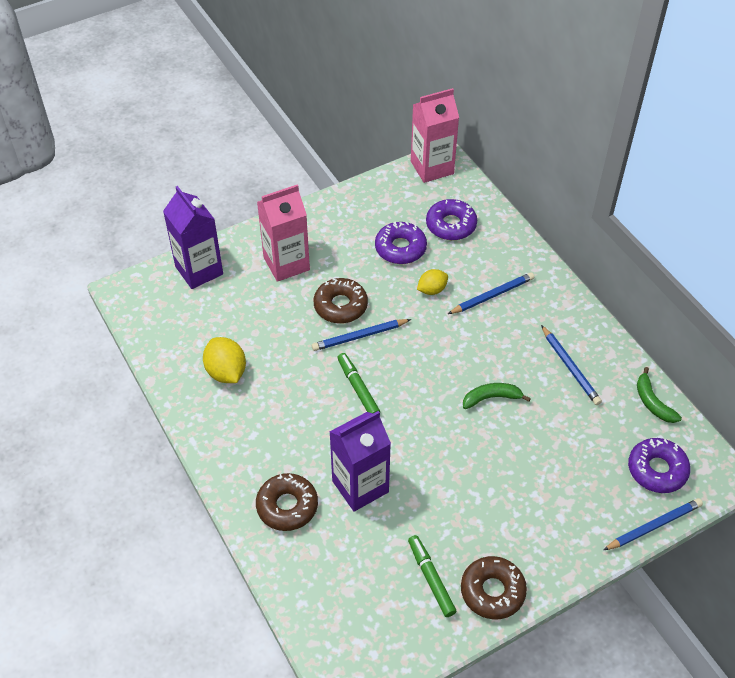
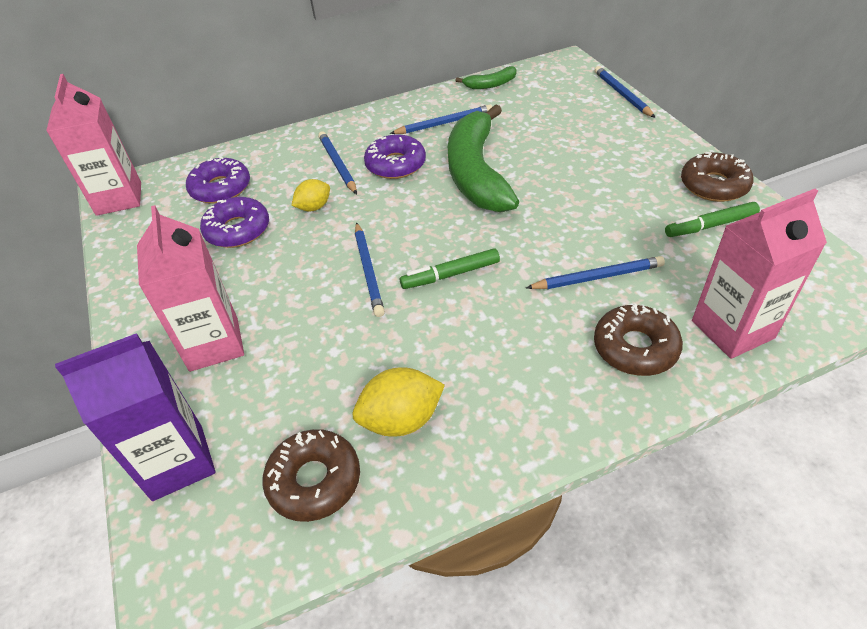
camera: 80 degrees left, 5 degrees down
brown donut [314,278,368,324] -> brown donut moved to [262,429,360,522]
purple carton [330,411,391,512] -> blue pencil [526,256,665,289]
yellow lemon [417,269,448,295] -> yellow lemon turned 75 degrees clockwise [291,179,330,211]
green banana [463,383,531,409] -> green banana [448,104,519,212], size x2.27
purple donut [628,438,690,493] -> purple donut moved to [364,134,426,179]
none -> pink carton [692,189,827,359]

